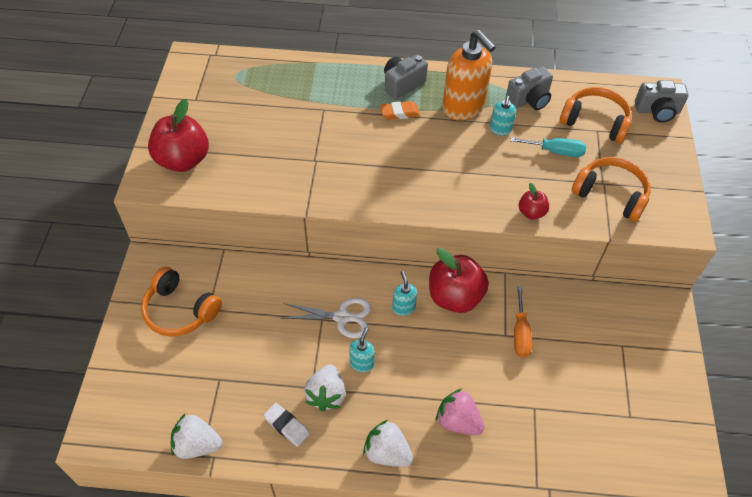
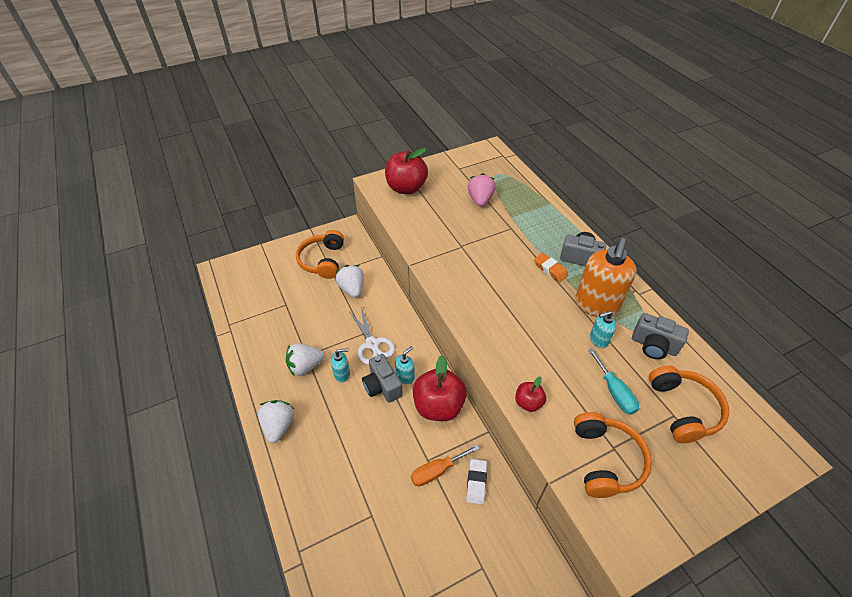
camera: 60 degrees right, 5 degrees down
white strawberry [171,414,222,459] -> white strawberry moved to [335,265,364,298]
white eraser [263,403,310,447] -> white eraser moved to [466,459,487,504]
pink strawberry [436,388,484,435] -> pink strawberry moved to [468,173,496,207]
grey camera [635,80,688,122] -> grey camera moved to [362,354,403,403]

